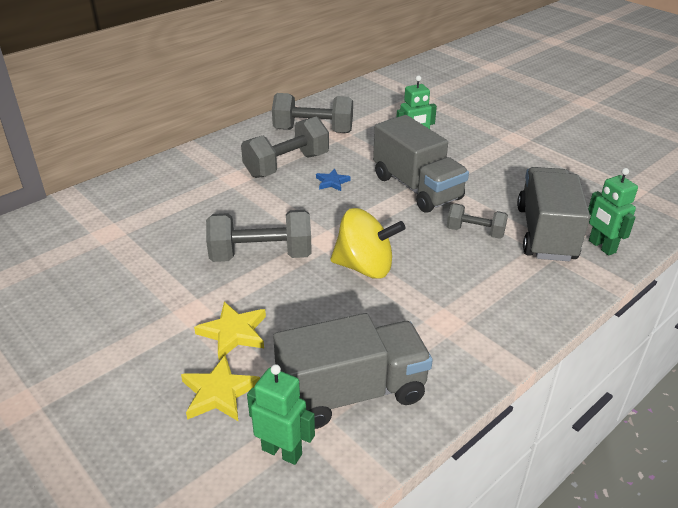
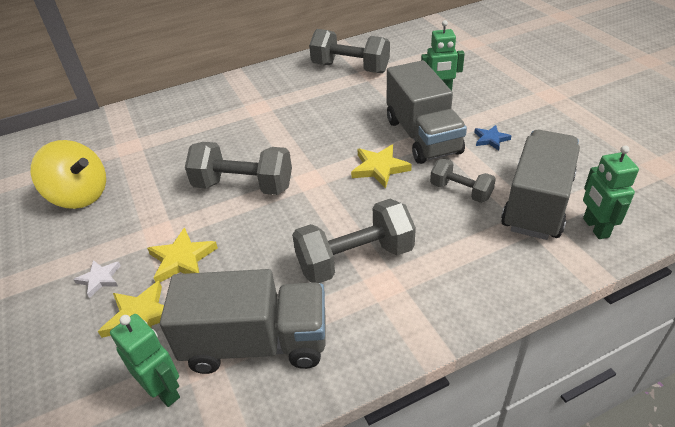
camera: 20 degrees right, 5 degrees up
grey dumbbell [241,116,329,178] -> grey dumbbell moved to [292,199,416,283]
blue star [316,169,351,191] -> blue star moved to [474,125,511,150]
yellow spinning top [330,208,405,279] -> yellow spinning top moved to [31,140,106,209]
none -> white star [73,260,121,298]
none -> yellow star [351,145,412,189]

